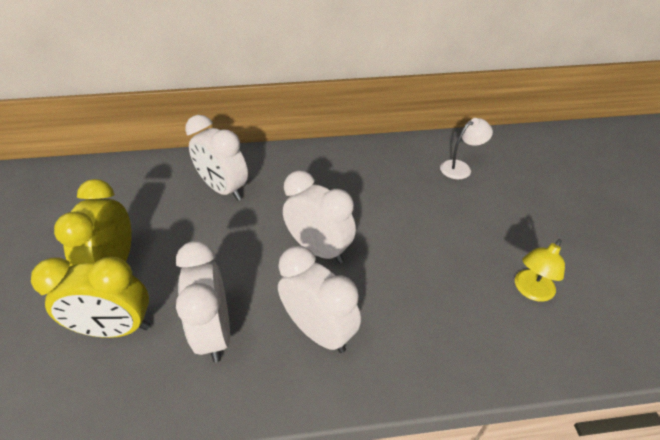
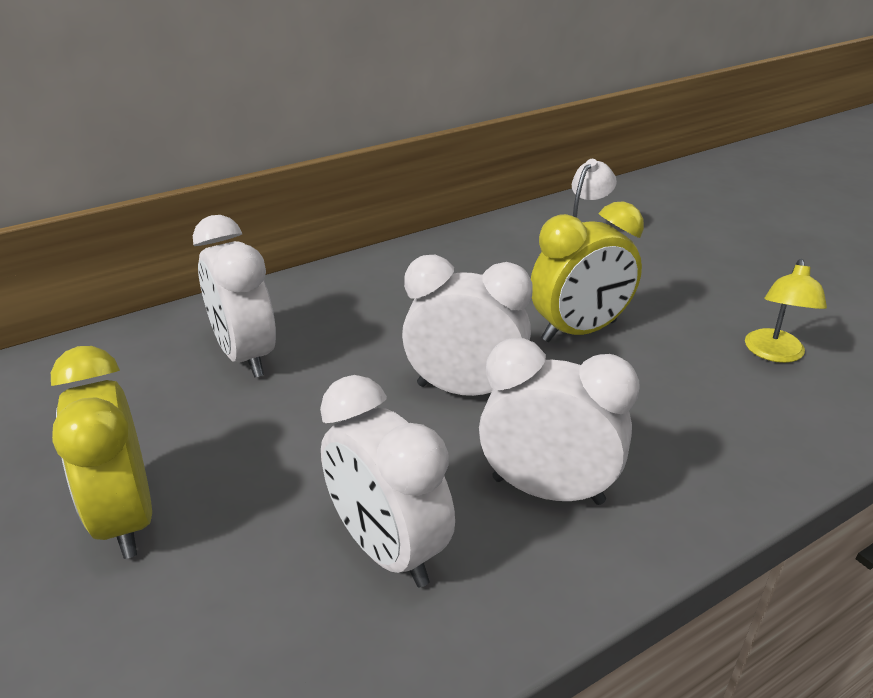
camera: 25 degrees left, 10 degrees down
yellow clock [31,257,150,338] -> yellow clock moved to [531,201,644,342]
white clock [185,115,248,201] -> white clock turned 45 degrees clockwise [193,215,276,378]

